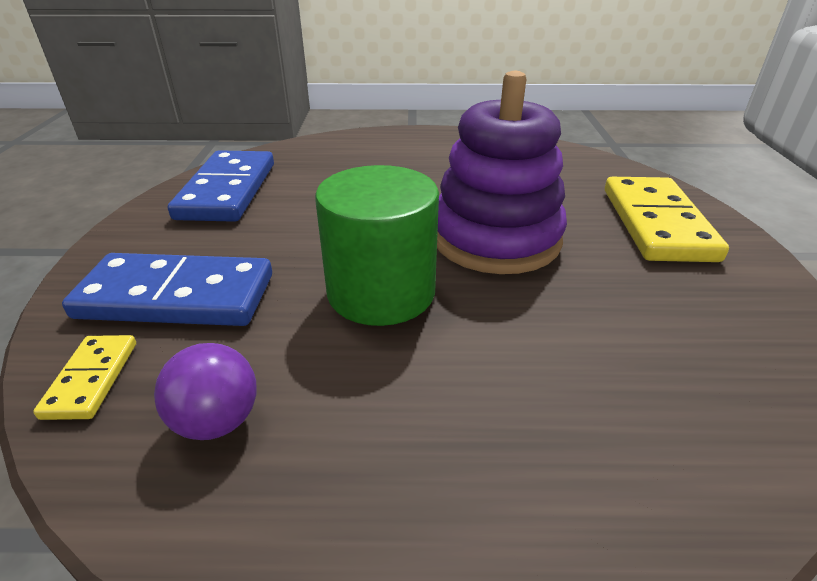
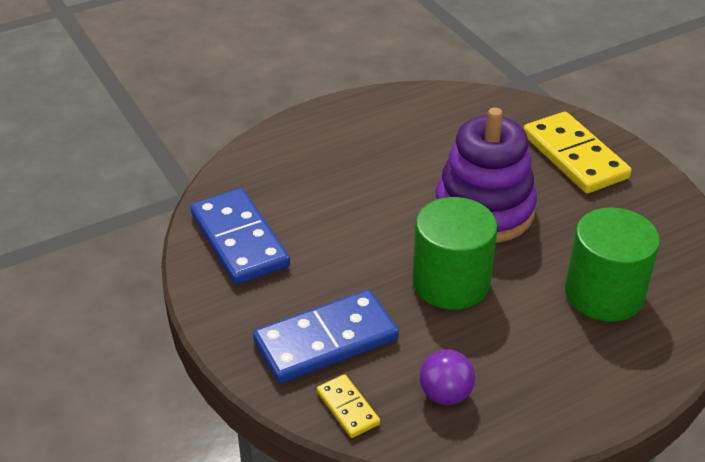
camera: 30 degrees left, 5 degrees up
none -> green cylinder [565,207,660,322]

